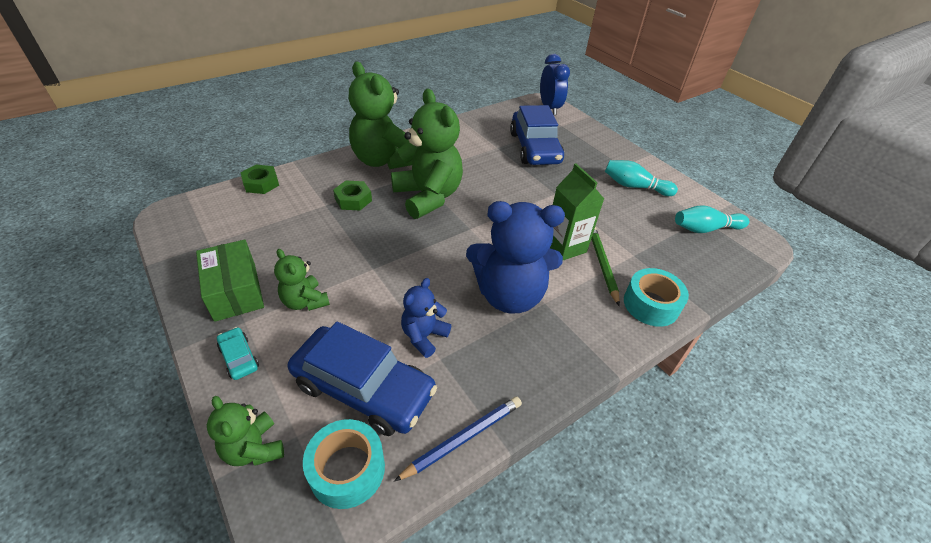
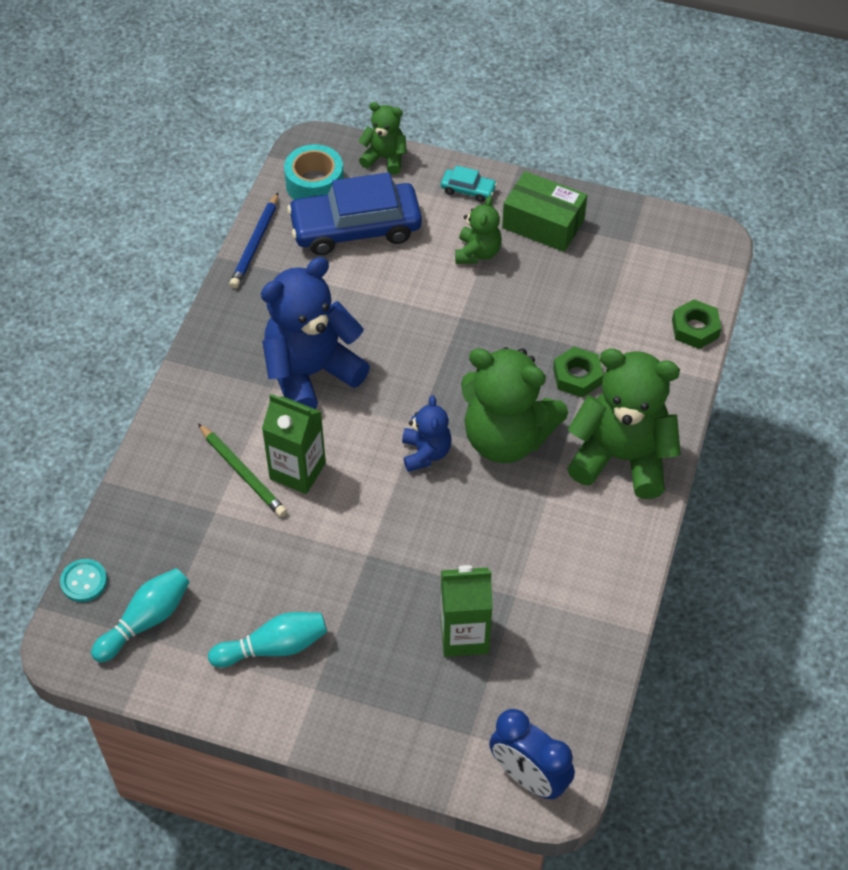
camera: 145 degrees right, 10 degrees up
green teddy bear [274,249,330,311] -> green teddy bear turned 90 degrees clockwise [455,196,502,264]
blue teddy bear [401,278,451,358] -> blue teddy bear moved to [402,395,452,472]
blue car [510,105,564,165] -> green carton [440,565,493,657]
turquoise tape [624,268,689,327] -> none
none -> turquoise button [60,559,107,602]

